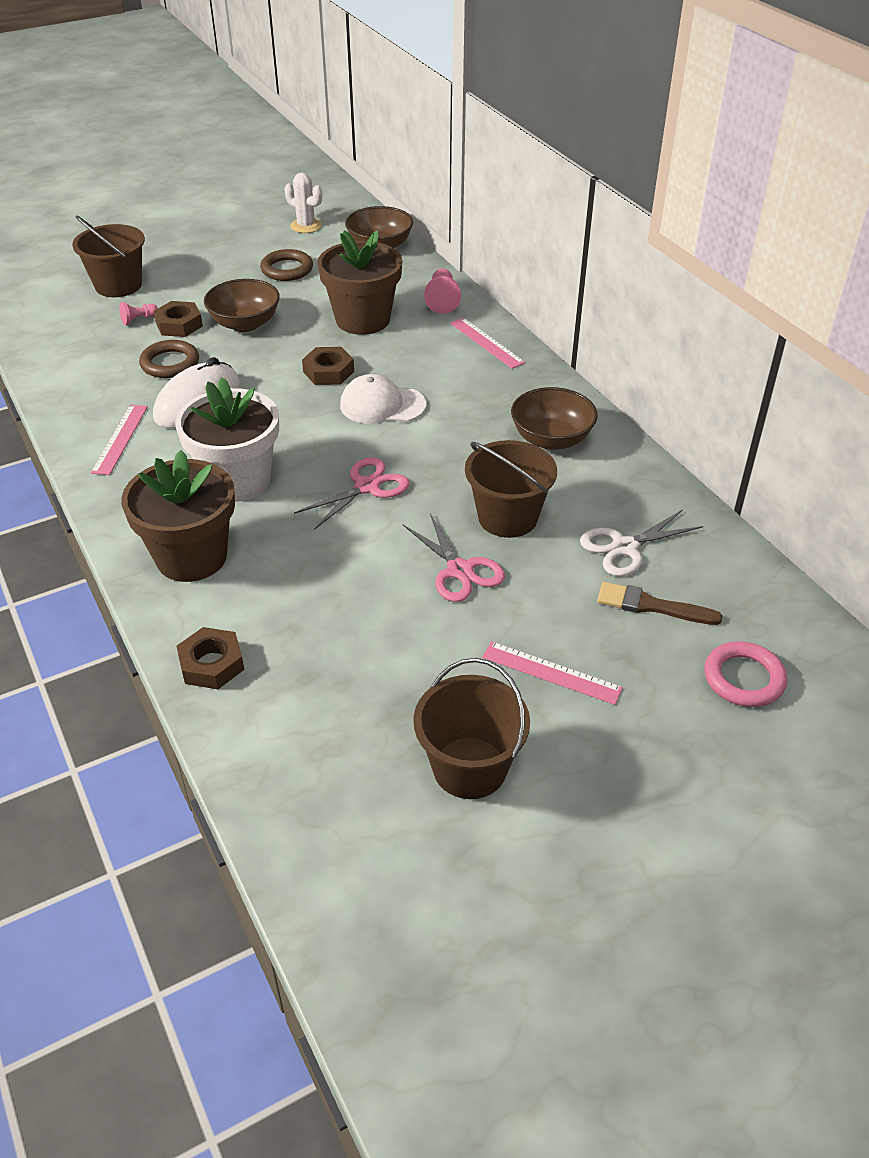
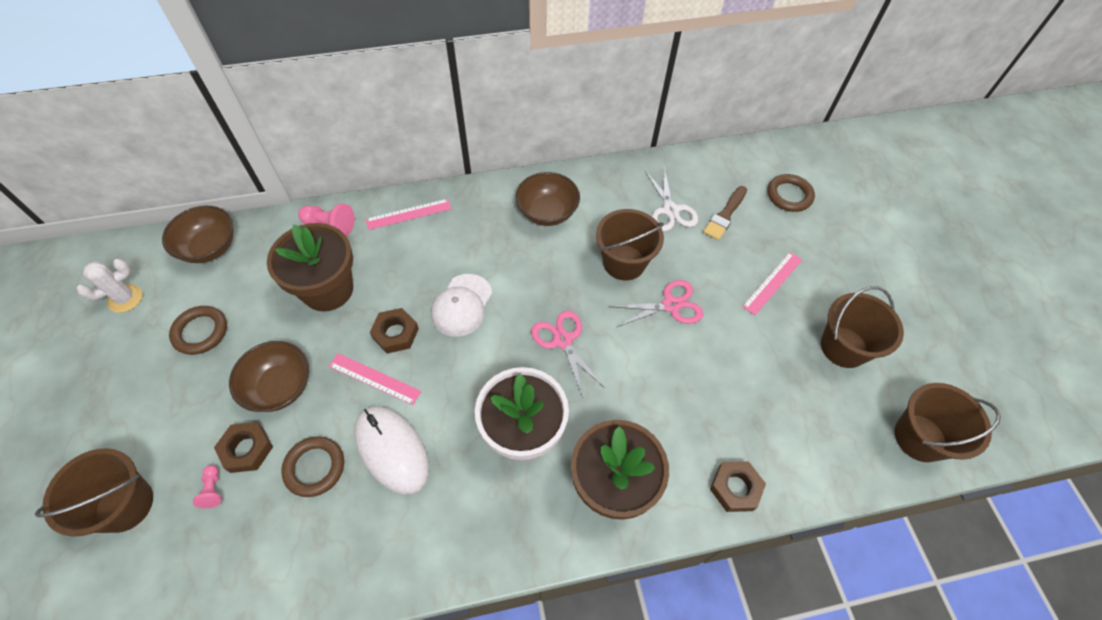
camera: 75 degrees left, 15 degrees up
pink ruler [91,405,148,475] -> pink ruler moved to [329,353,422,405]
pink ring [704,641,787,707] -> brown ring [767,174,815,212]
none -> brown bucket [895,383,1001,462]

